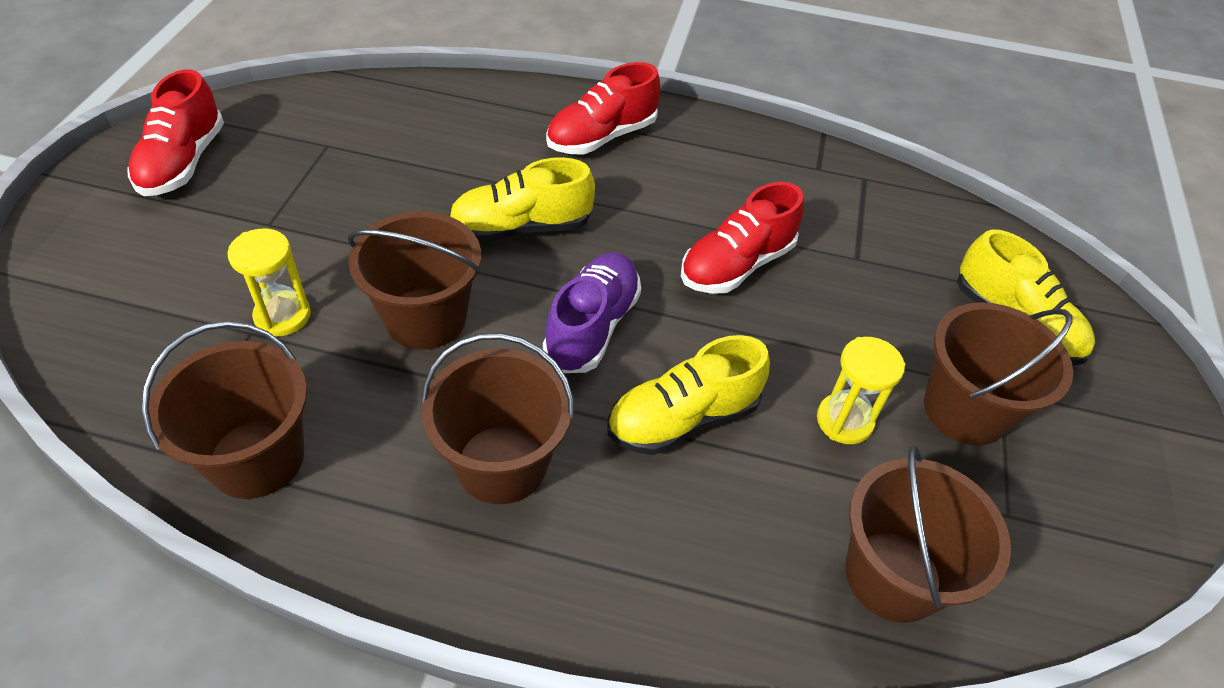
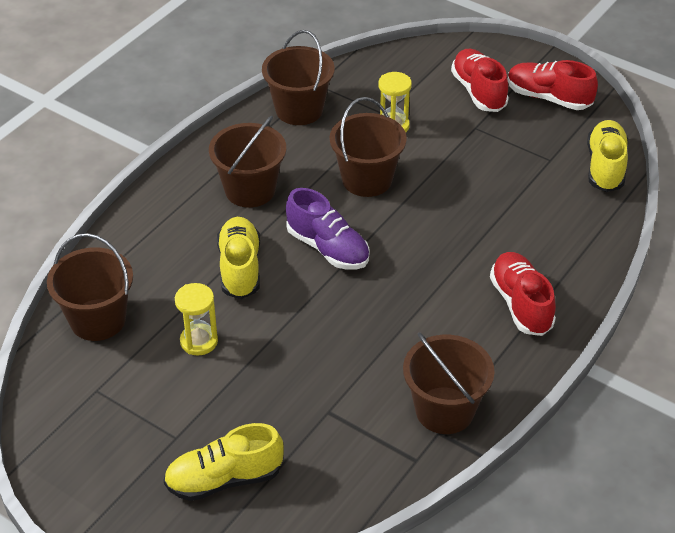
camera: 115 degrees right, 5 degrees down
yellow shoe [449,157,595,242] -> yellow shoe moved to [587,120,628,192]
red shoe [681,182,804,294] -> red shoe moved to [451,49,509,112]
brown bucket [924,302,1073,446] -> brown bucket moved to [403,332,494,434]

